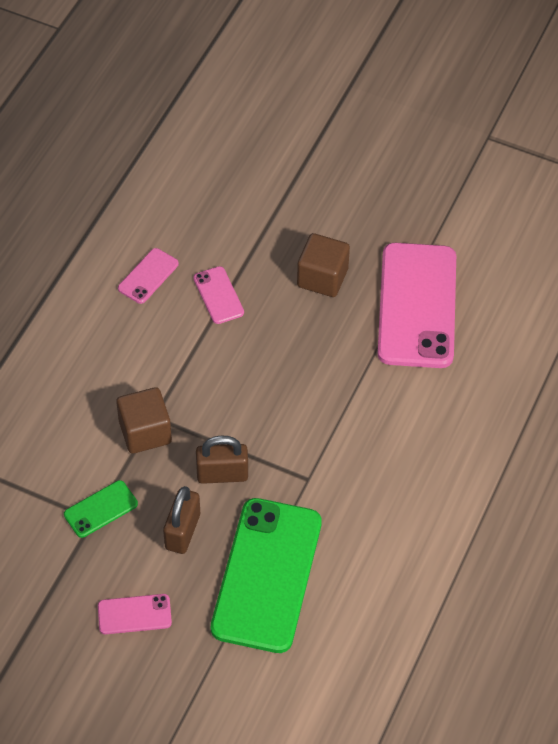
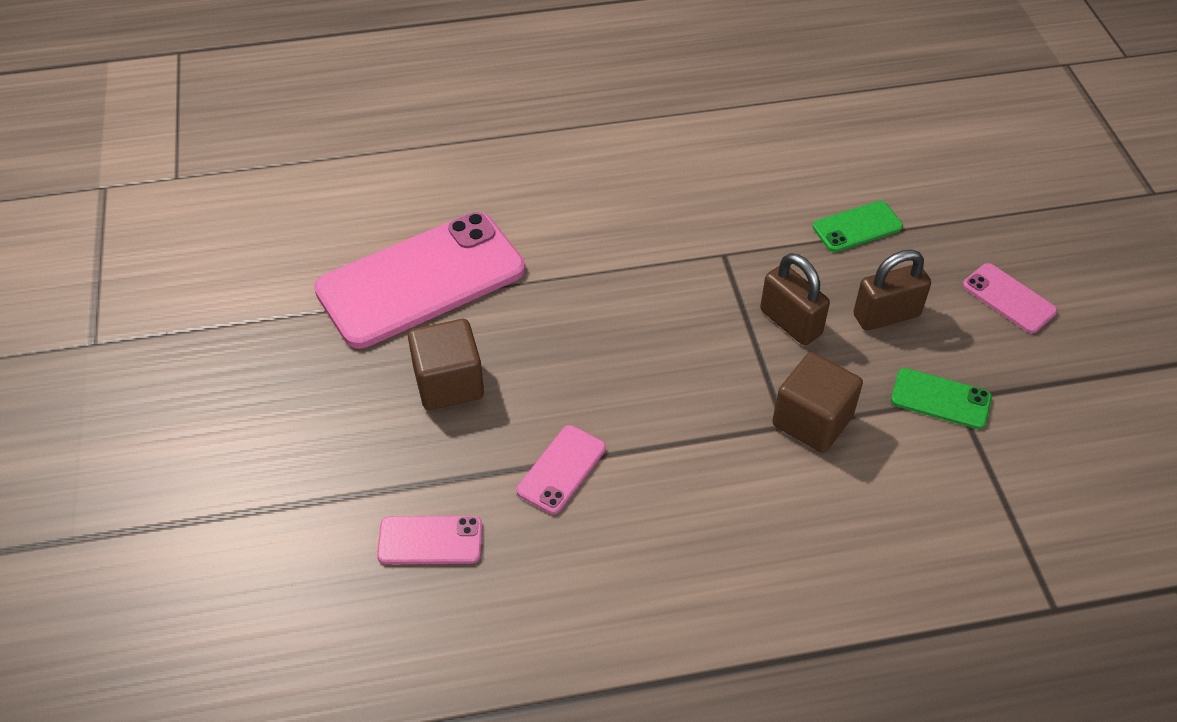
camera: 125 degrees left, 5 degrees down
pink phone [118,248,179,304] -> pink phone moved to [377,516,482,564]
green phone [211,498,322,653] -> green phone [813,201,903,252], size x0.44

